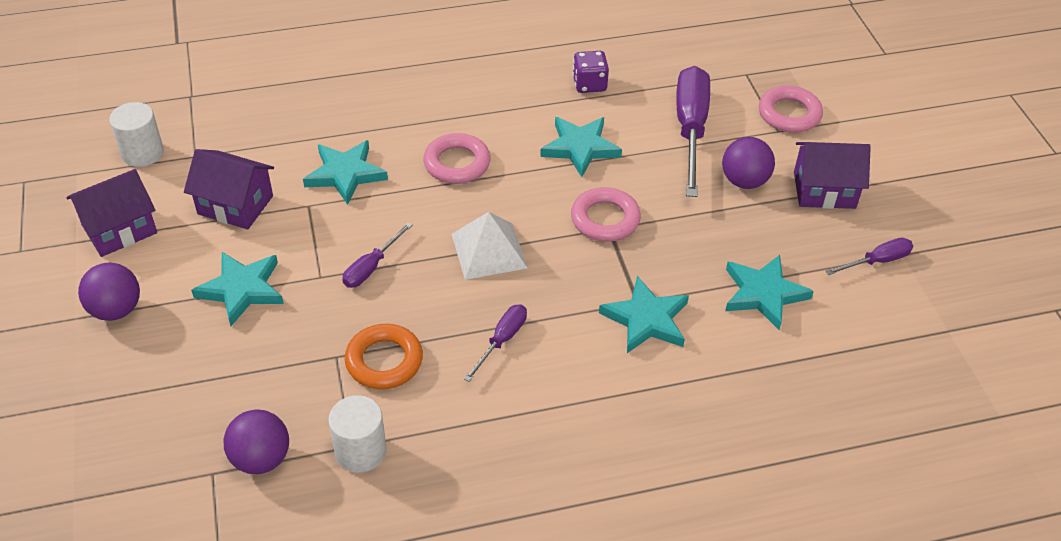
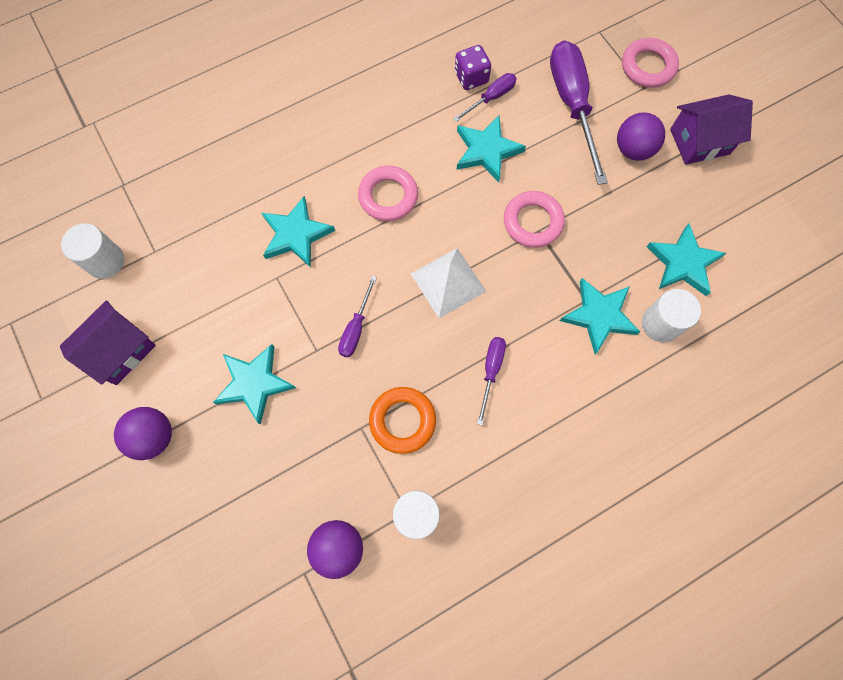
camera: 15 degrees left, 25 degrees up
purple house [184,149,274,230] -> none
purple screwdriver [826,238,913,275] -> purple screwdriver moved to [453,73,517,122]
none -> white cylinder [642,289,701,343]

